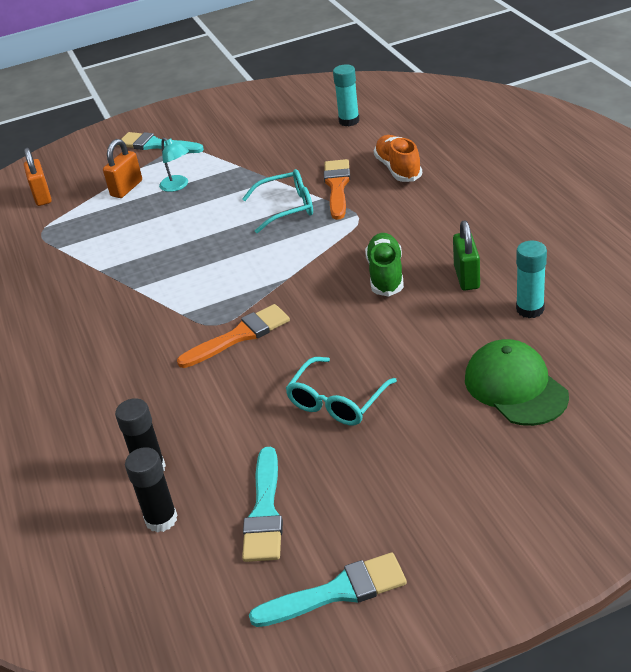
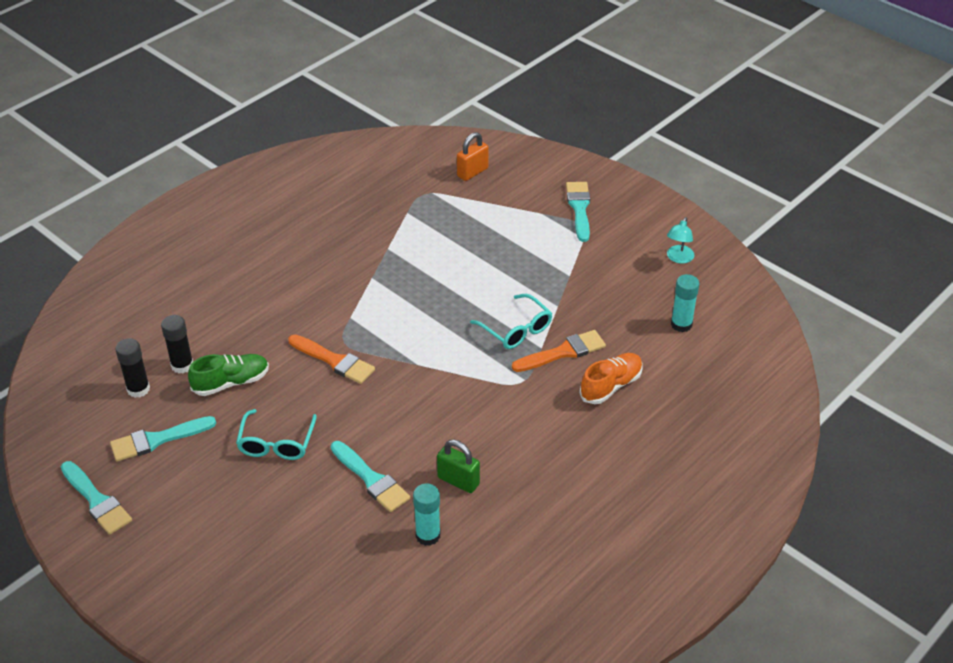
camera: 60 degrees right, 5 degrees up
orange padlock [103,139,142,198] -> none
turquoise lamp [159,137,189,192] -> turquoise lamp moved to [667,217,694,264]
turquoise glasses [285,357,397,425] -> turquoise glasses turned 90 degrees counterclockwise [236,409,317,460]
green shoe [365,233,404,297] -> green shoe moved to [188,354,269,396]
green padlock [453,220,480,291] -> green padlock turned 60 degrees clockwise [437,440,480,493]
green cap [465,339,569,426] -> none
none -> turquoise brush [331,441,410,512]

